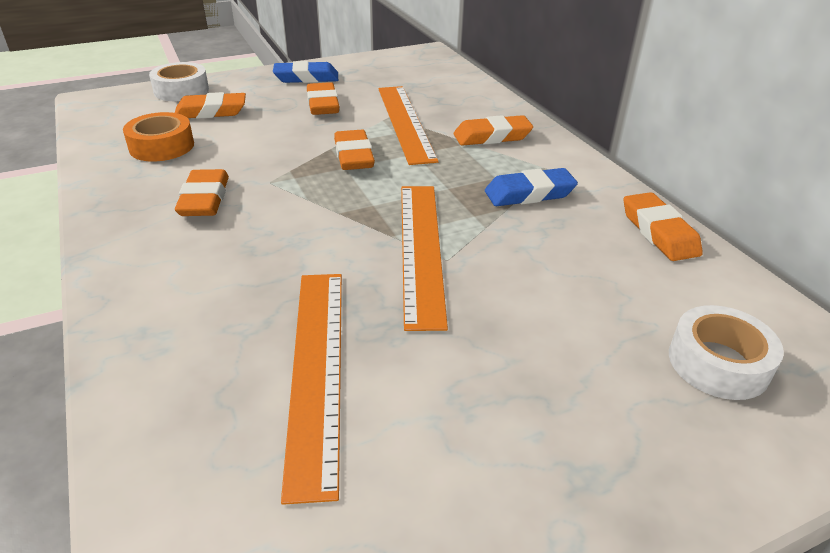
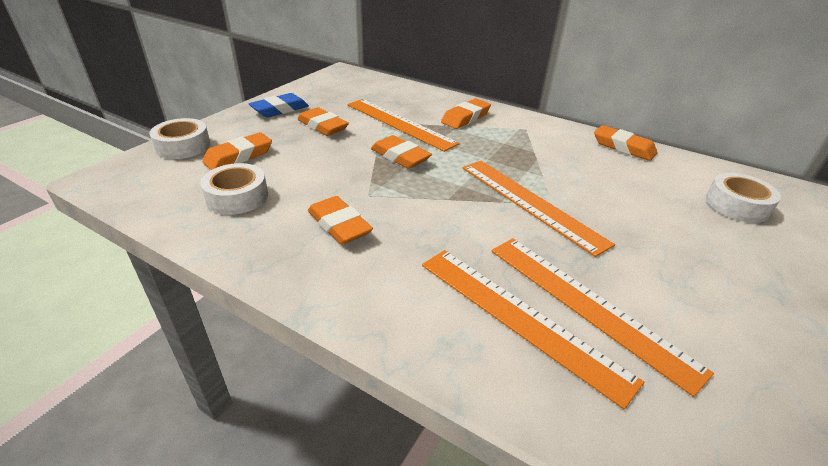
camera: 35 degrees left, 0 degrees up
orange tape [123,112,194,161] -> white tape [200,163,268,215]
blue eraser [485,168,578,206] -> none
none -> orange ruler [422,250,644,409]

